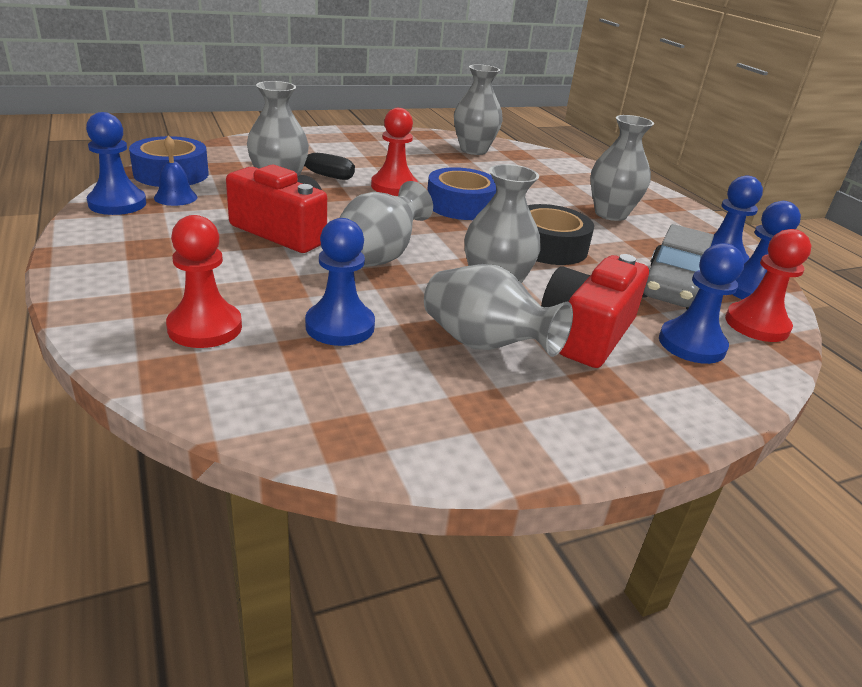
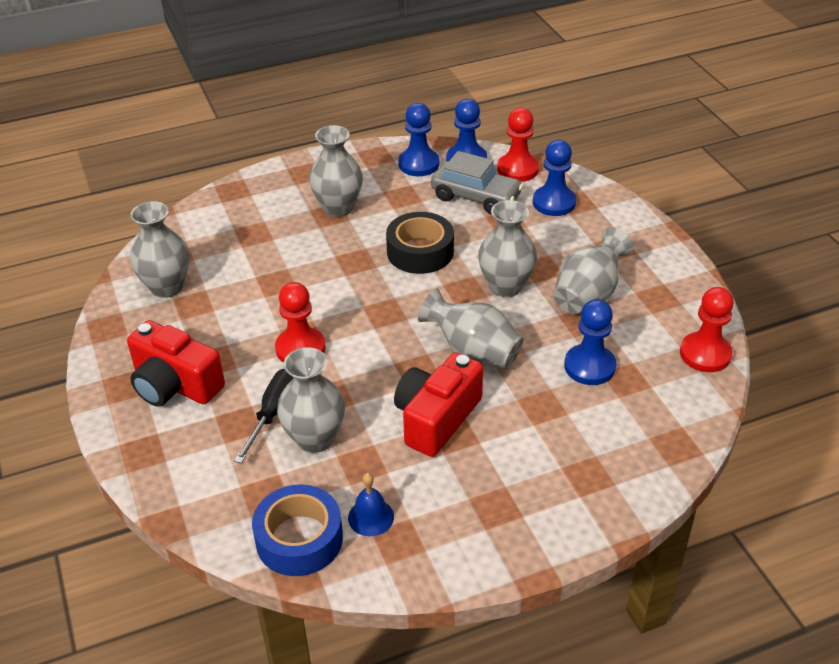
camera: 85 degrees left, 10 degrees up
blue pawn [86,112,146,215] -> none
red pawn [166,215,242,348] -> red pawn moved to [680,287,734,372]
blue tape [427,167,496,220] -> none
red camera [541,254,649,368] -> red camera moved to [127,320,225,407]

